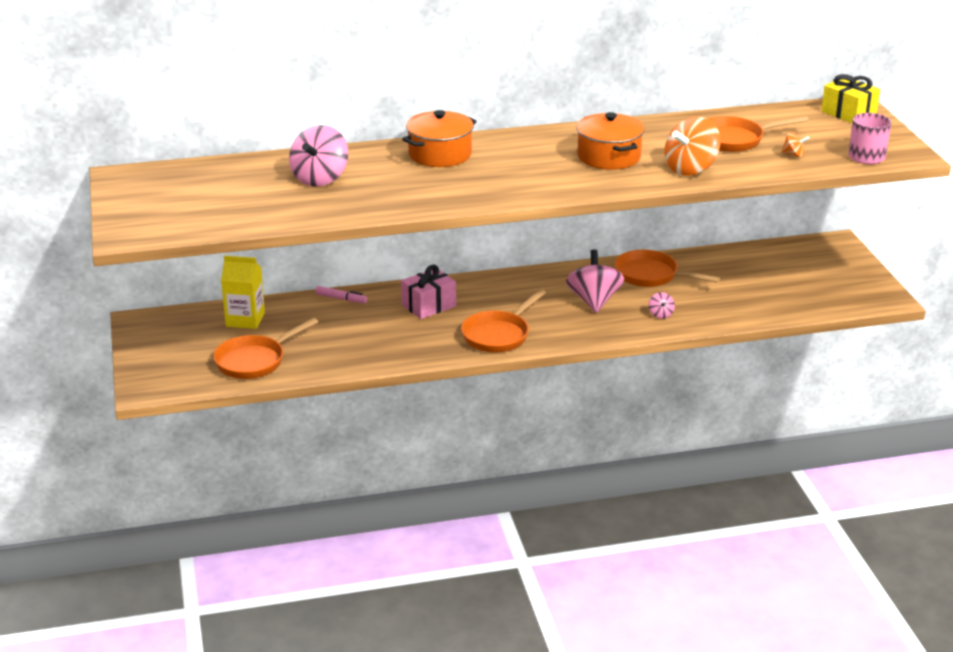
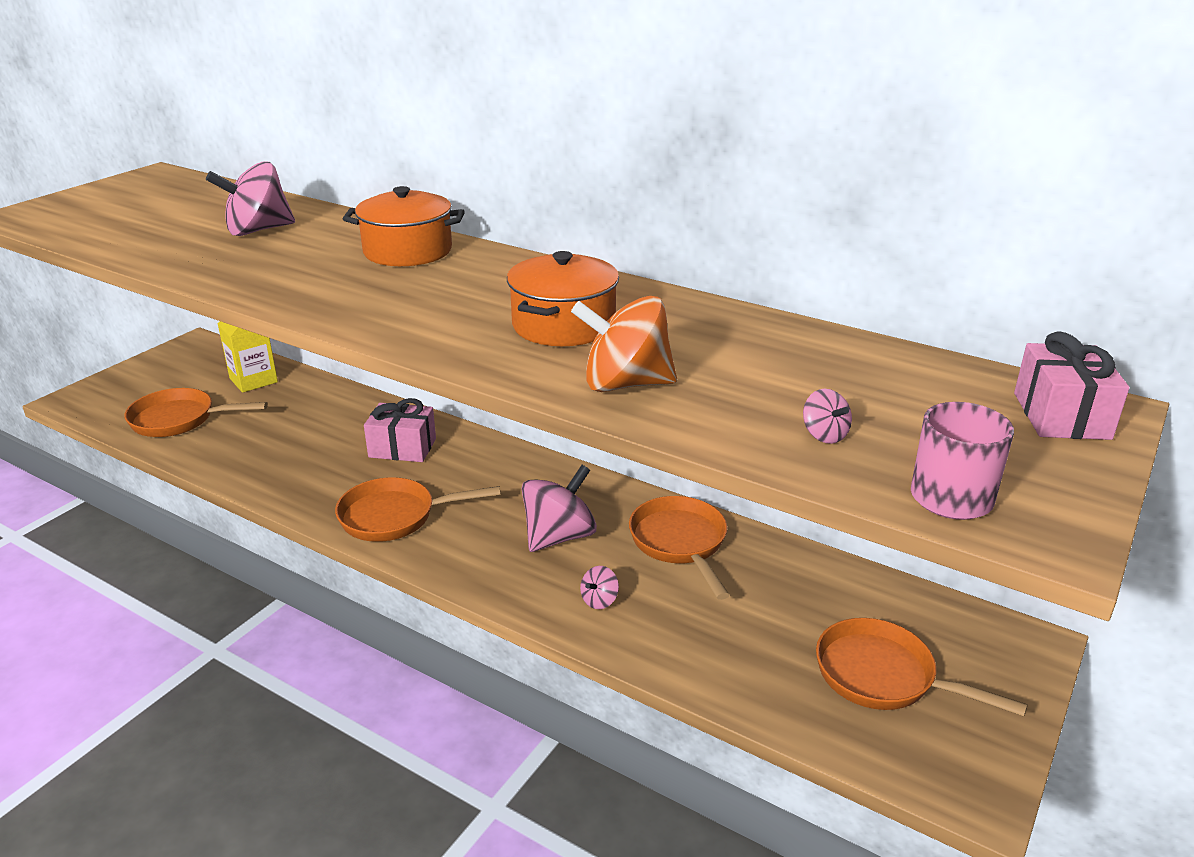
camera: 45 degrees right, 0 degrees up
pink marker [315,286,367,303] -> none
orange pan [707,116,808,152] -> orange pan moved to [816,618,1028,717]
orange spinning top [781,132,810,157] -> pink spinning top [803,389,852,444]
yellow gift [821,74,880,123] -> pink gift [1014,331,1130,440]

